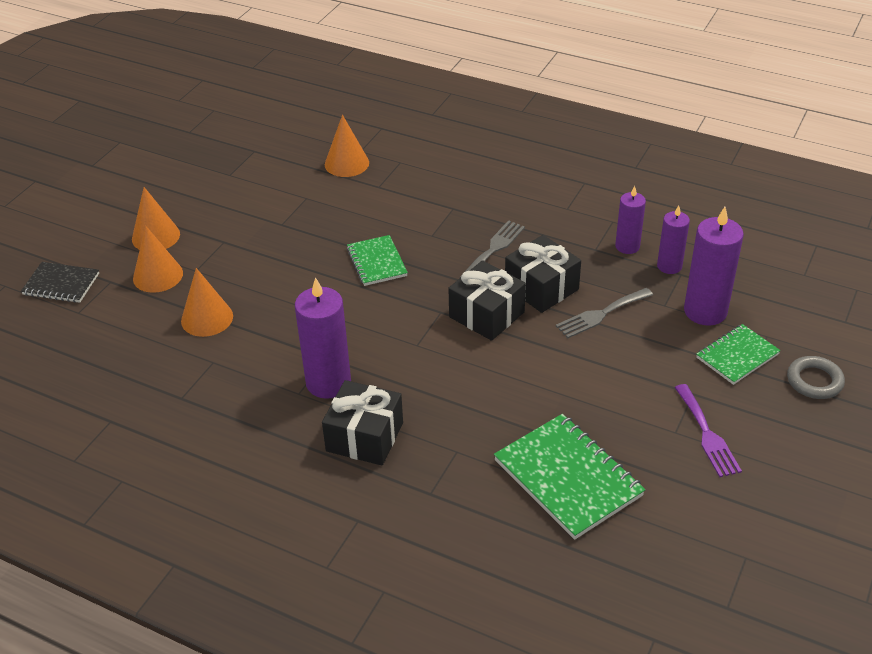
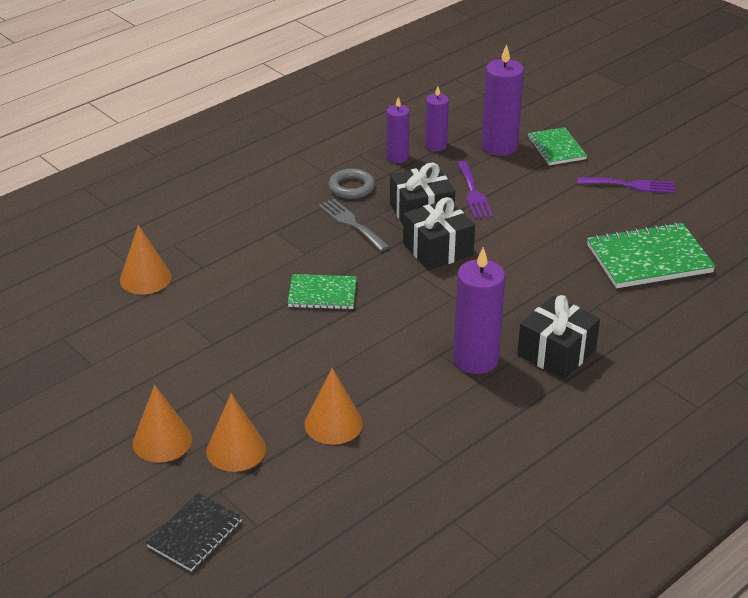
camera: 70 degrees left, 5 degrees down
grey fork [556,288,653,338] -> purple fork [457,161,493,219]
grey ring [787,356,845,399] -> grey ring moved to [328,168,375,199]

